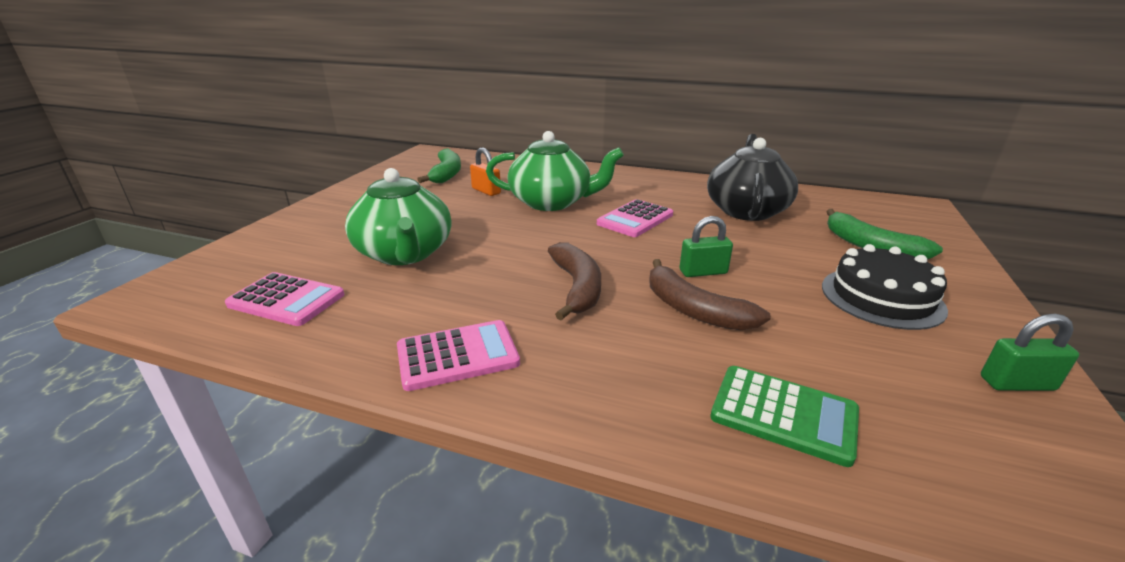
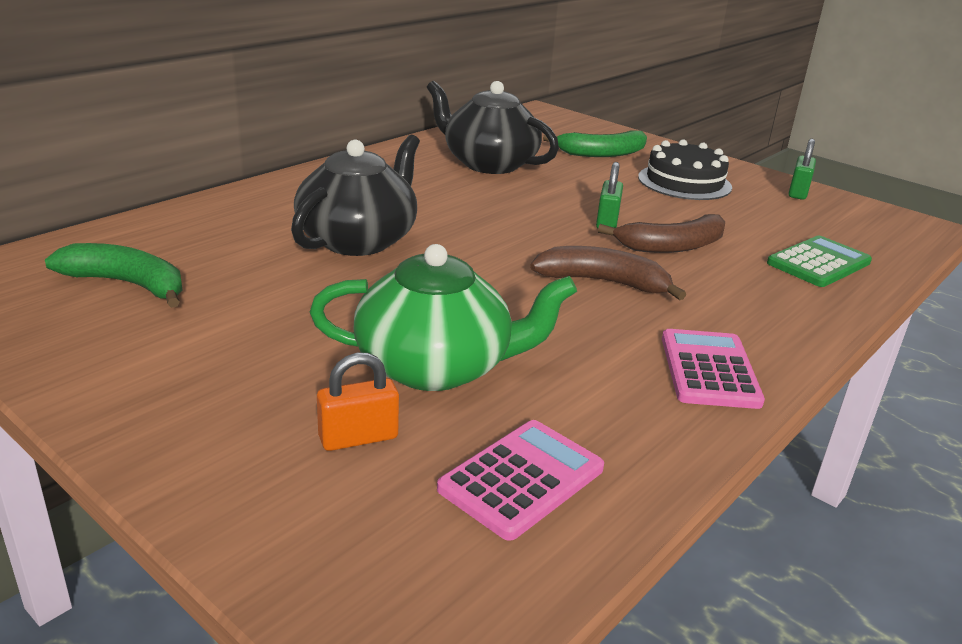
camera: 70 degrees left, 0 degrees up
orange padlock [470,148,501,196] -> orange padlock moved to [317,353,399,451]
green teapot [486,131,624,211] -> black teapot [291,135,420,256]
pink calculator [597,199,673,237] -> none

